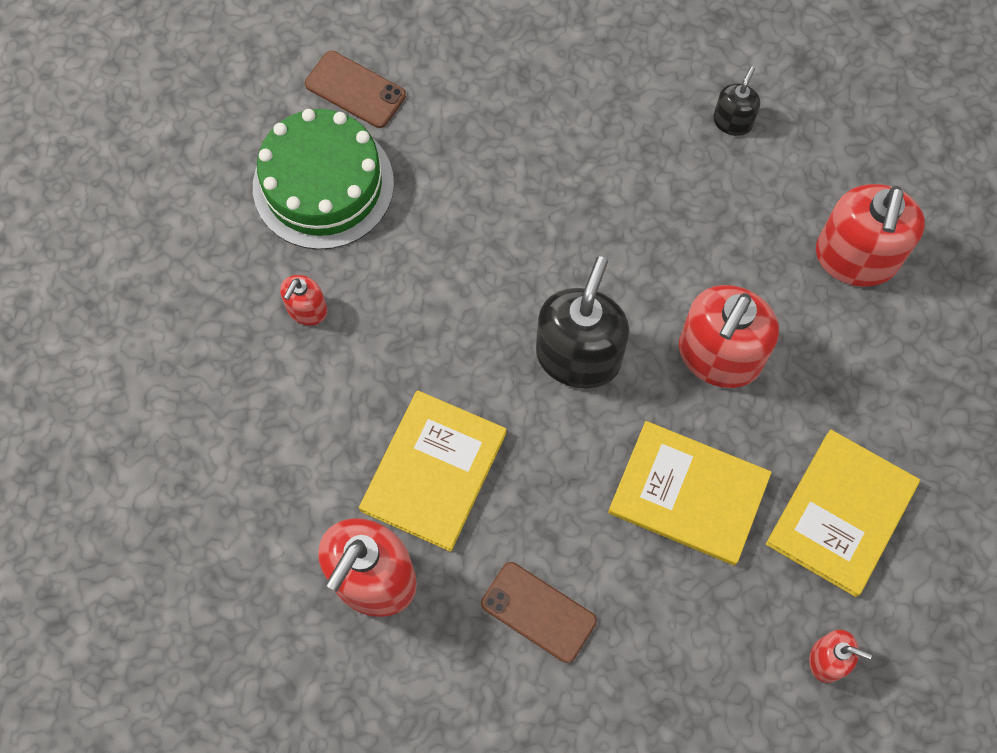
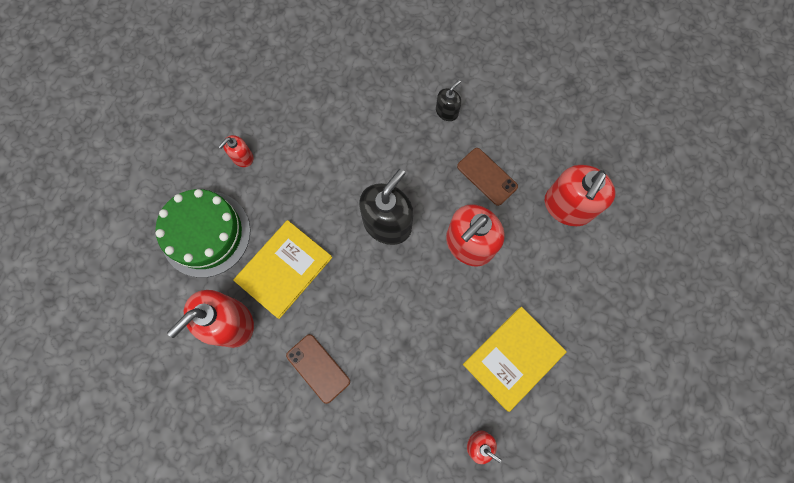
camera: 15 degrees right, 5 degrees up
green cake [253,109,394,250] -> green cake moved to [156,189,250,278]
brown phone [305,51,406,128] -> brown phone moved to [457,148,518,206]
yellow book [608,421,772,565] -> none
black soap dispenser [713,66,760,136] -> black soap dispenser moved to [436,80,461,121]

